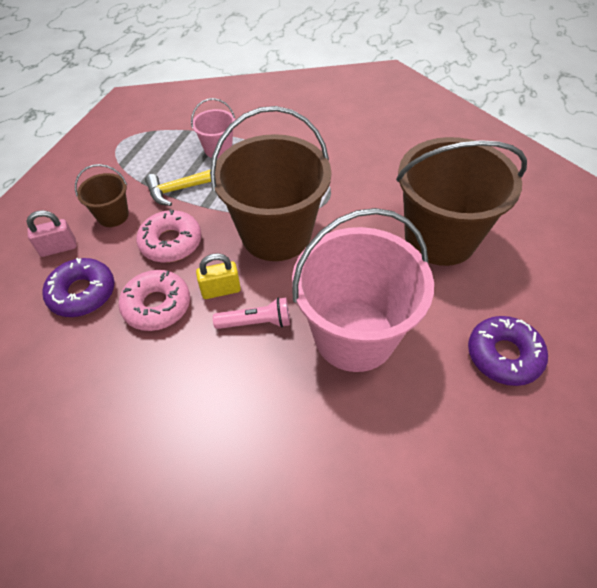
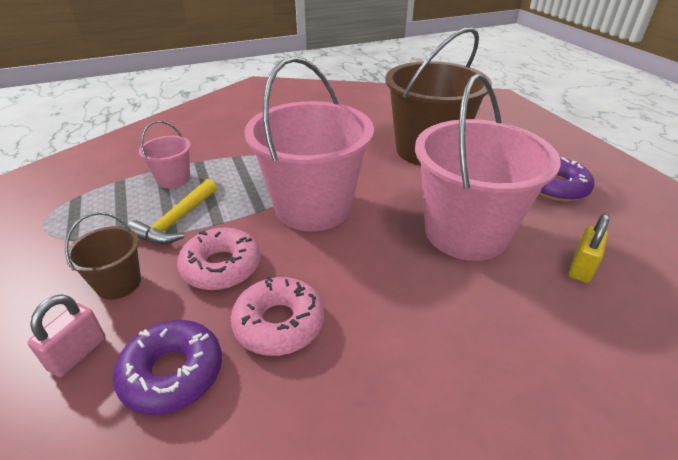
camera: 45 degrees left, 15 degrees down
yellow padlock [196,253,241,299] -> yellow padlock moved to [569,214,610,283]
brown bucket [210,106,331,261] -> pink bucket [244,56,374,231]
pink flashlight [213,297,290,329] -> none

